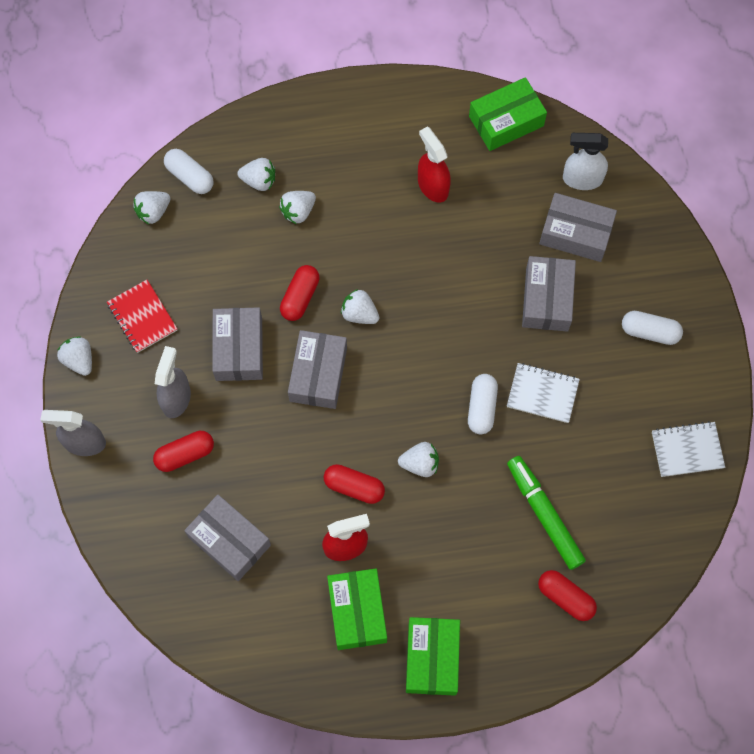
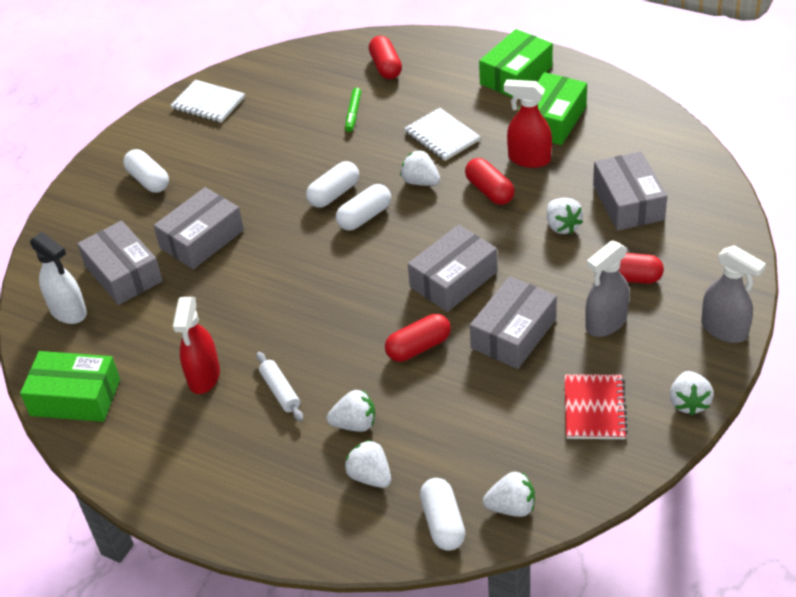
camera: 140 degrees left, 25 degrees down
white strawberry [341,289,379,324] -> white strawberry moved to [547,198,583,234]
white notebook [507,363,580,423] -> white notebook moved to [404,108,481,161]
green marker [507,456,586,570] -> green marker [345,88,361,132], size x0.52
none -> white rolling pin [256,352,303,421]
none -> white capsule [336,184,391,231]

